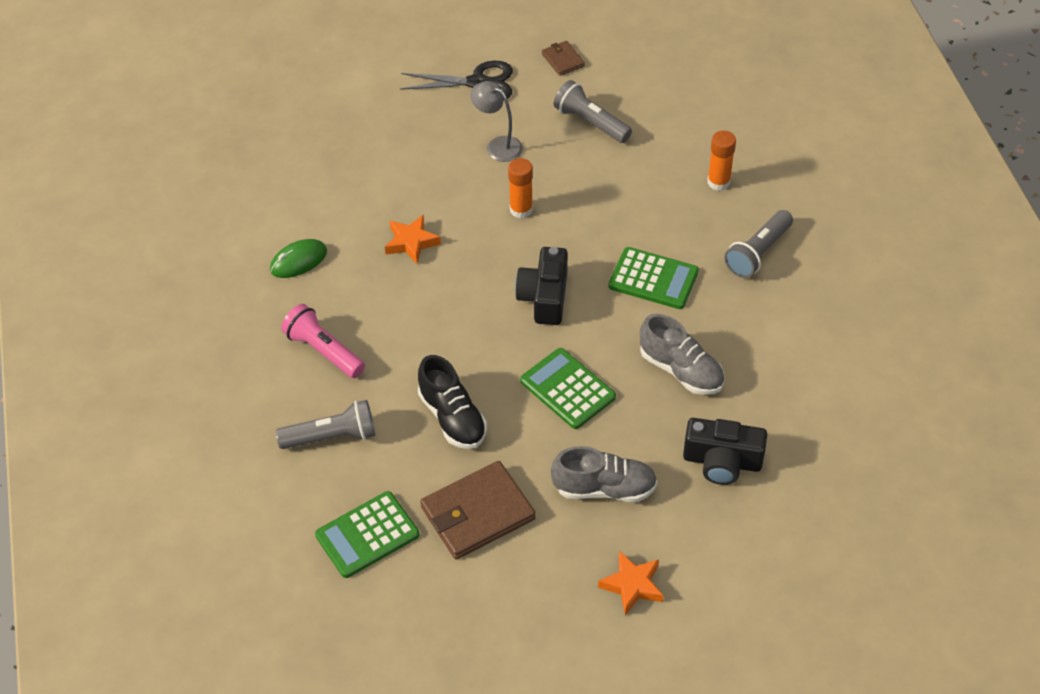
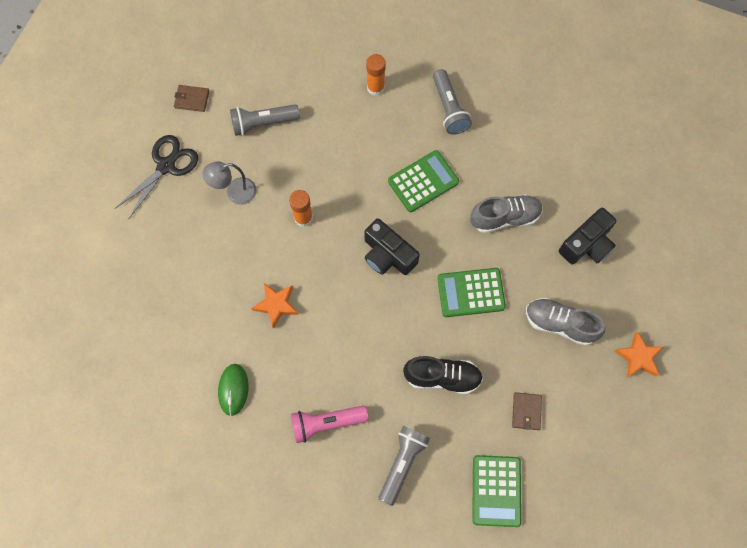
camera: 55 degrees left, 20 degrees up
brown wallet [420,461,536,560] -> brown wallet [512,392,542,430], size x0.50
grey shoe [551,446,657,502] -> grey shoe turned 105 degrees counterclockwise [526,298,605,346]

